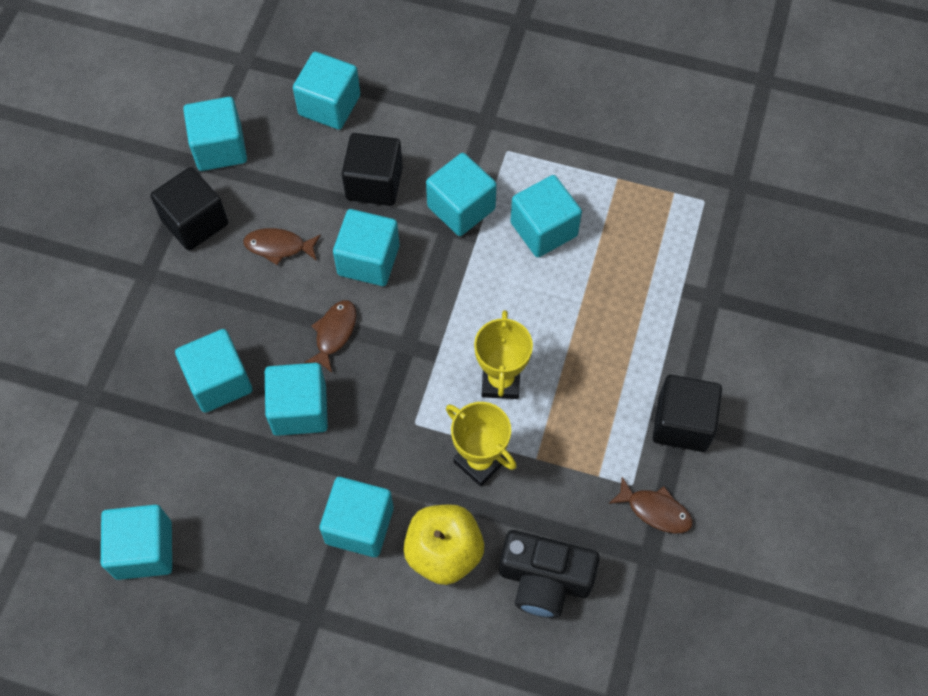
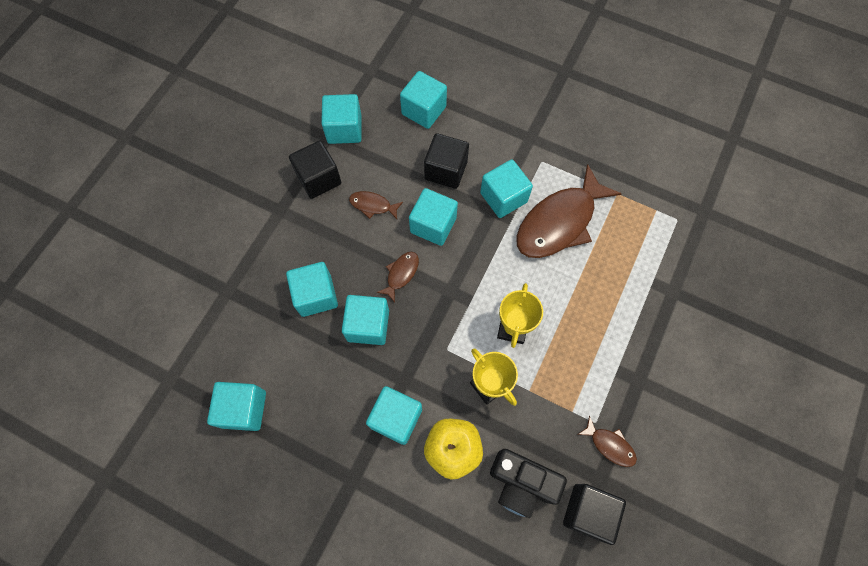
camera: 10 degrees right, 5 degrees up
turquoise cube [510,175,582,257] -> brown fish [516,164,622,258]
black cube [653,375,722,452] -> black cube moved to [563,484,626,545]

